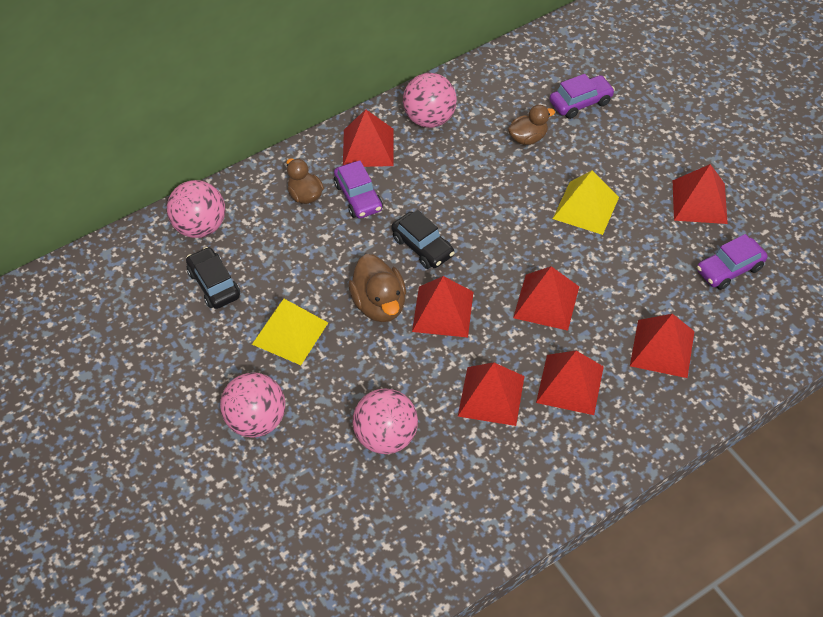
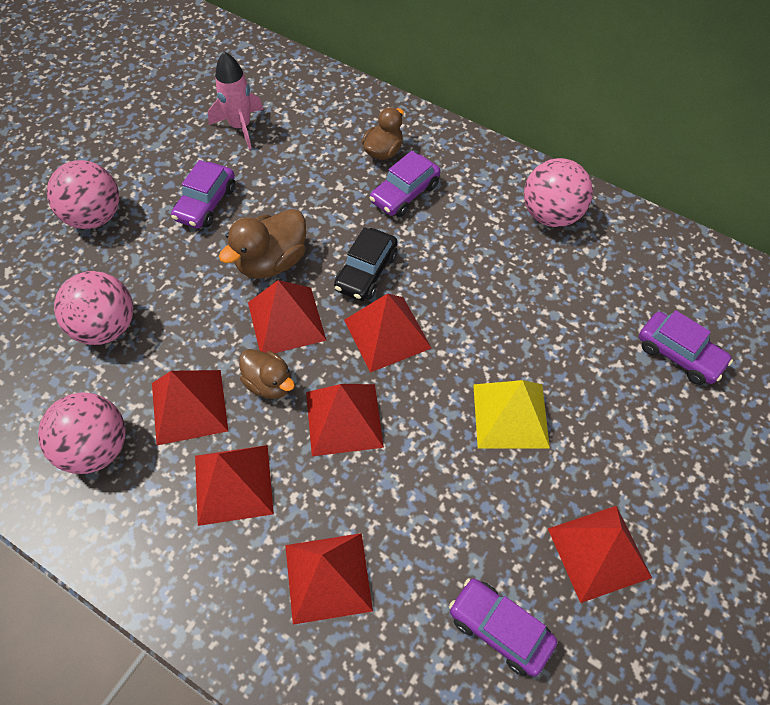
camera: 65 degrees right, 5 degrees up
pink ball [167,180,225,238] -> pink ball moved to [38,392,126,474]
black car [186,247,240,309] -> pink rocket [208,51,264,149]
yellow pyramid [252,299,328,365] -> purple car [171,160,235,228]
red pyramid [343,109,394,167] -> red pyramid moved to [344,293,431,373]
brown duck [508,105,555,145] -> brown duck moved to [239,349,295,399]

